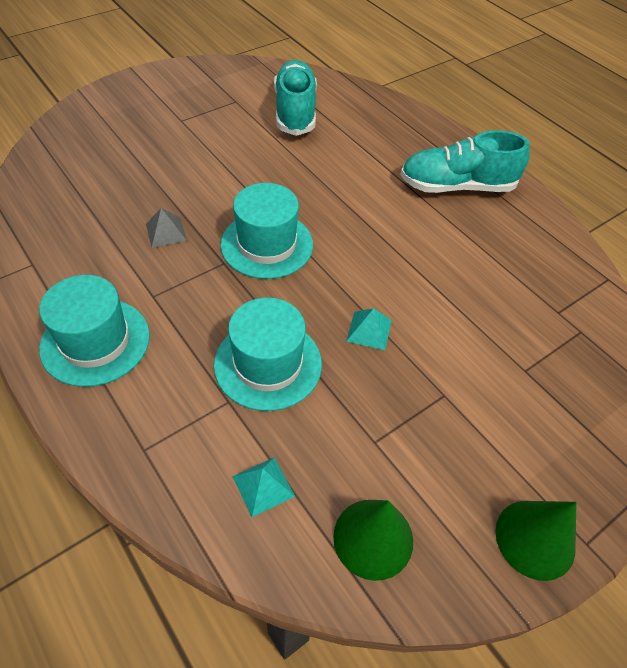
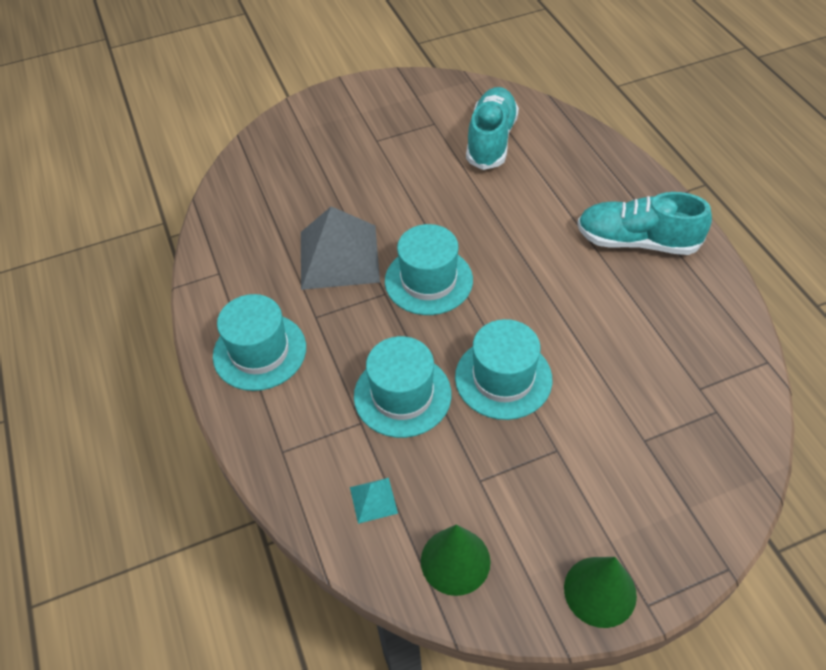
camera: 20 degrees right, 0 degrees up
grey pyramid [146,208,187,248] -> grey pyramid [301,206,380,290], size x2.35
turquoise pyramid [346,308,392,350] -> turquoise hat [455,319,552,420]

